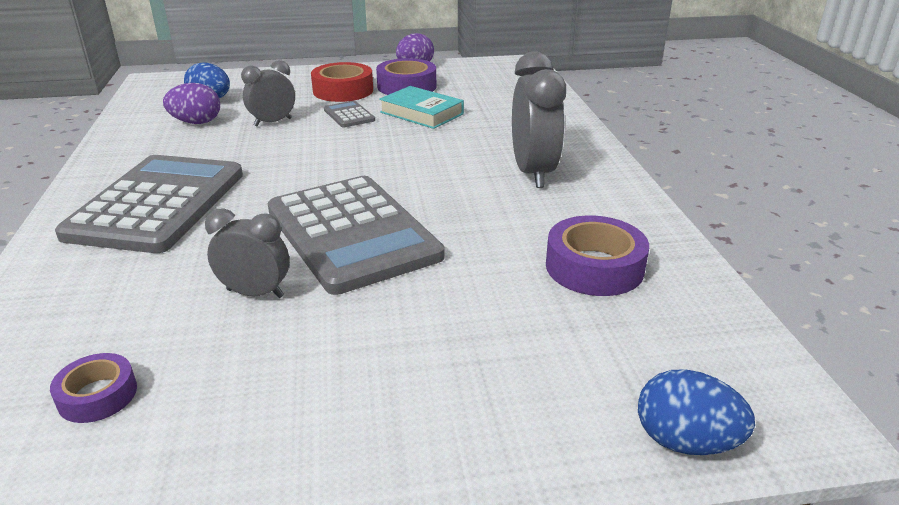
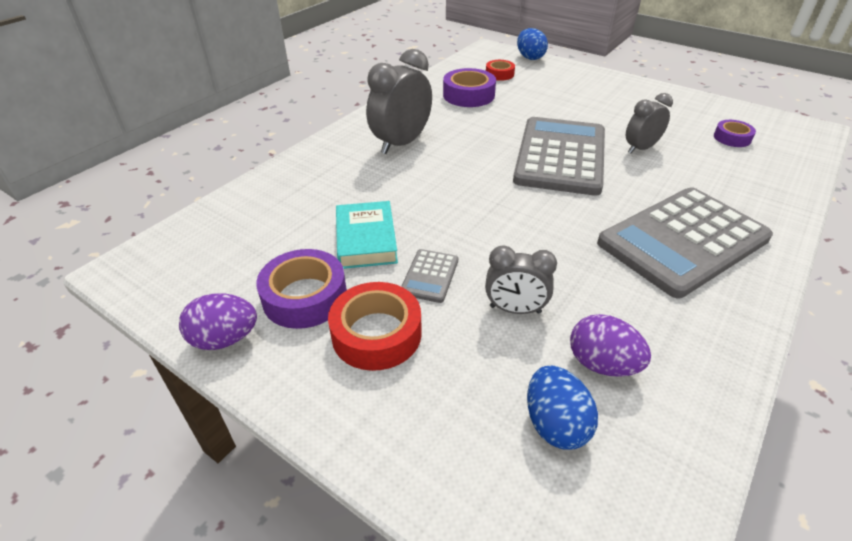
camera: 135 degrees left, 10 degrees up
grey clock [205,208,289,298] -> grey clock turned 90 degrees clockwise [626,93,673,153]
none -> red tape [486,60,515,81]

